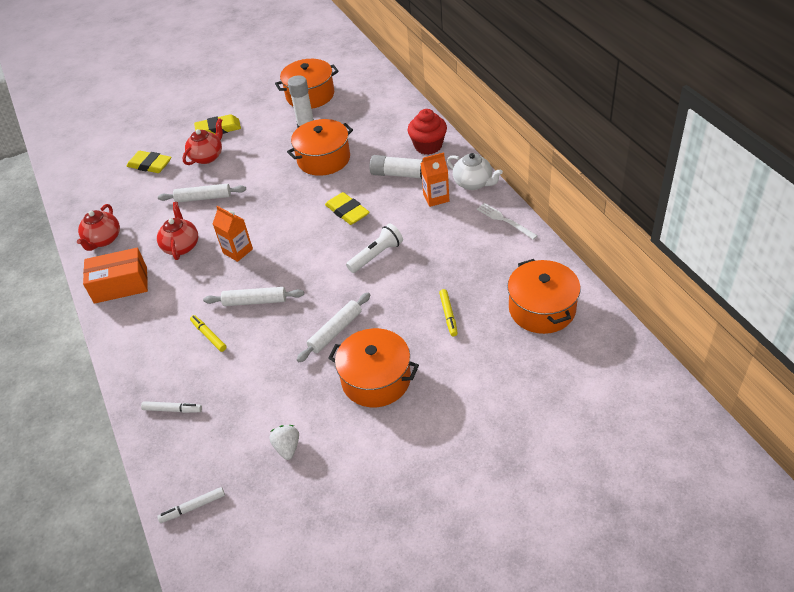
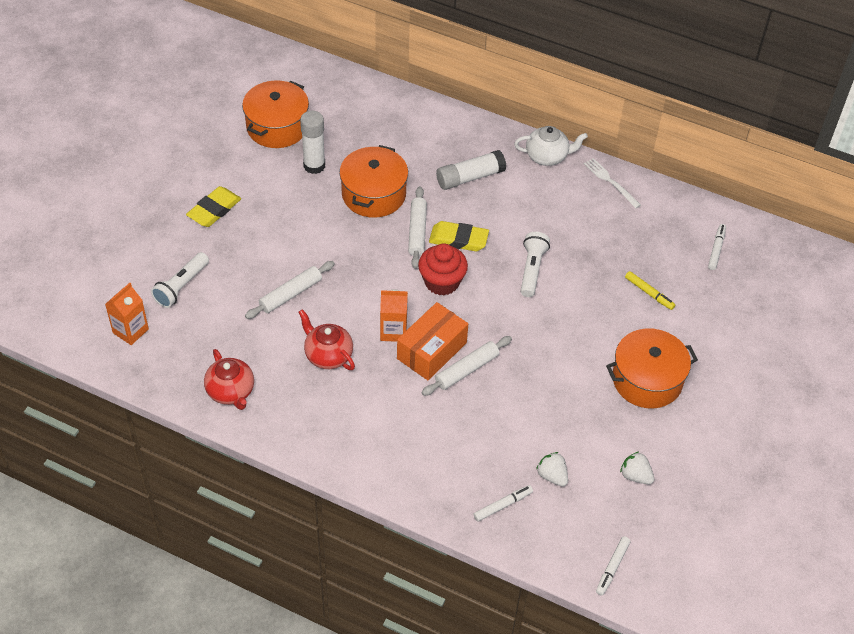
camera: 45 degrees left, 5 degrees up
orange box [83,247,148,304] -> orange box moved to [397,302,468,380]
yellow eraser [127,151,171,173] -> white flashlight [151,252,209,308]
red teapot [182,118,223,165] -> none
yellow marker [190,315,227,352] -> none
white rolling pin [297,293,370,362] -> white rolling pin moved to [408,186,427,269]
red cupcake [408,109,447,155] -> red cupcake moved to [418,244,468,296]
orange carton [421,152,449,207] -> orange carton moved to [105,283,149,345]
white fork [477,203,538,240] -> white fork turned 45 degrees clockwise [584,158,641,208]
orange pot [508,259,581,334] -> white marker [708,224,726,270]
none -> white strawberry [536,452,568,487]

